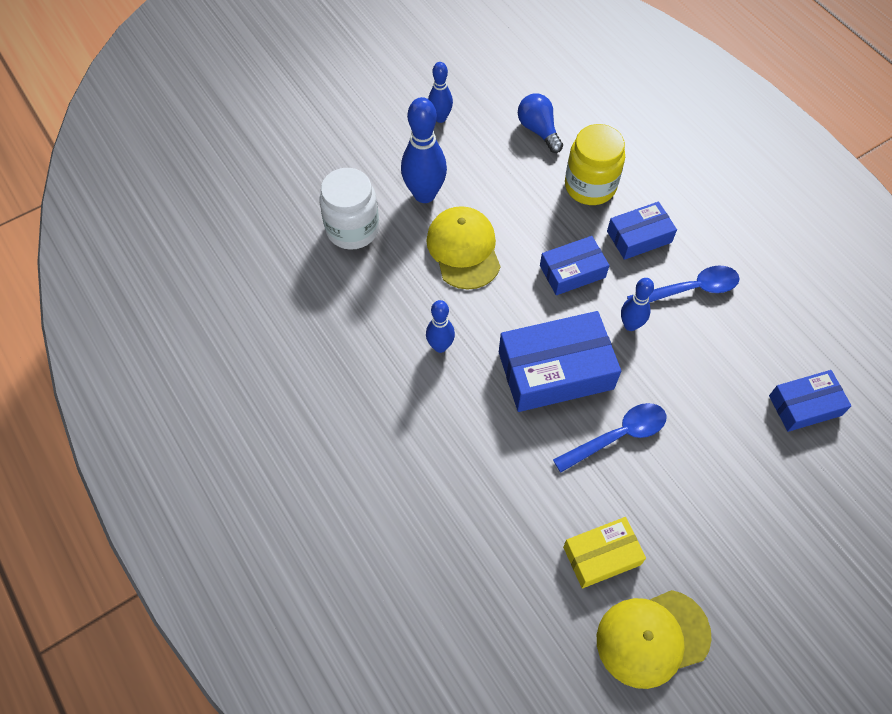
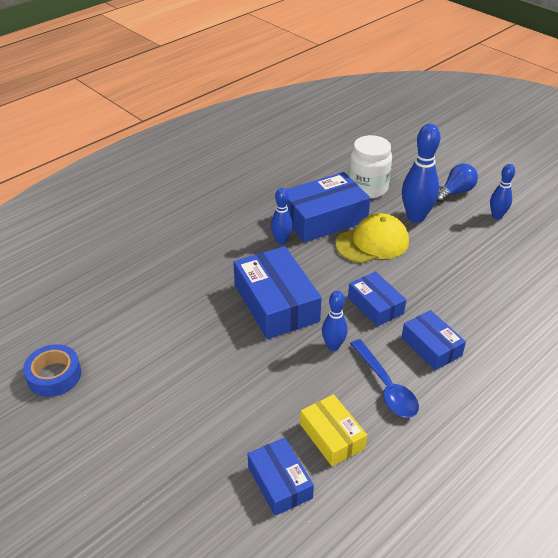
camera: 80 degrees right, 20 degrees down
blue light bulb [518,94,563,153] -> blue light bulb moved to [436,164,478,202]
blue spoon [553,403,666,473] -> none
yellow box [563,517,646,588] -> yellow box moved to [300,394,367,466]
yellow jar [565,124,625,205] -> none
yellow cap [597,590,712,689] -> blue tape [23,344,81,397]
none -> blue box [286,172,370,242]

